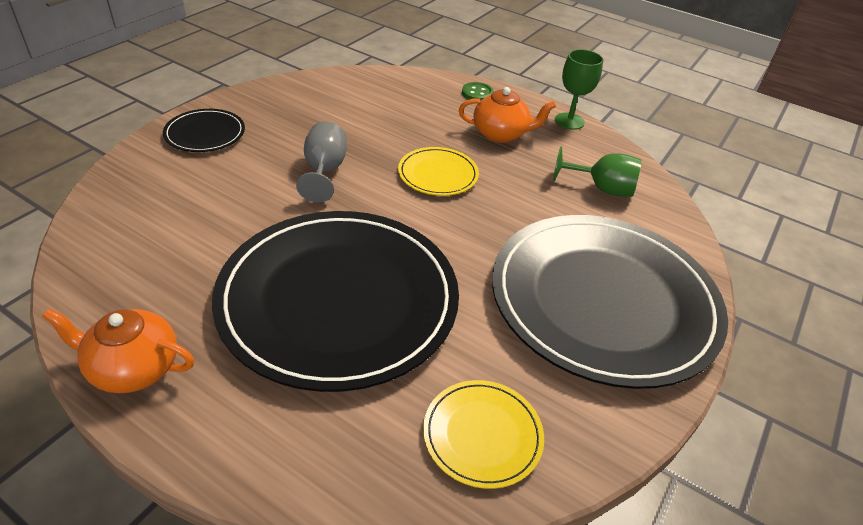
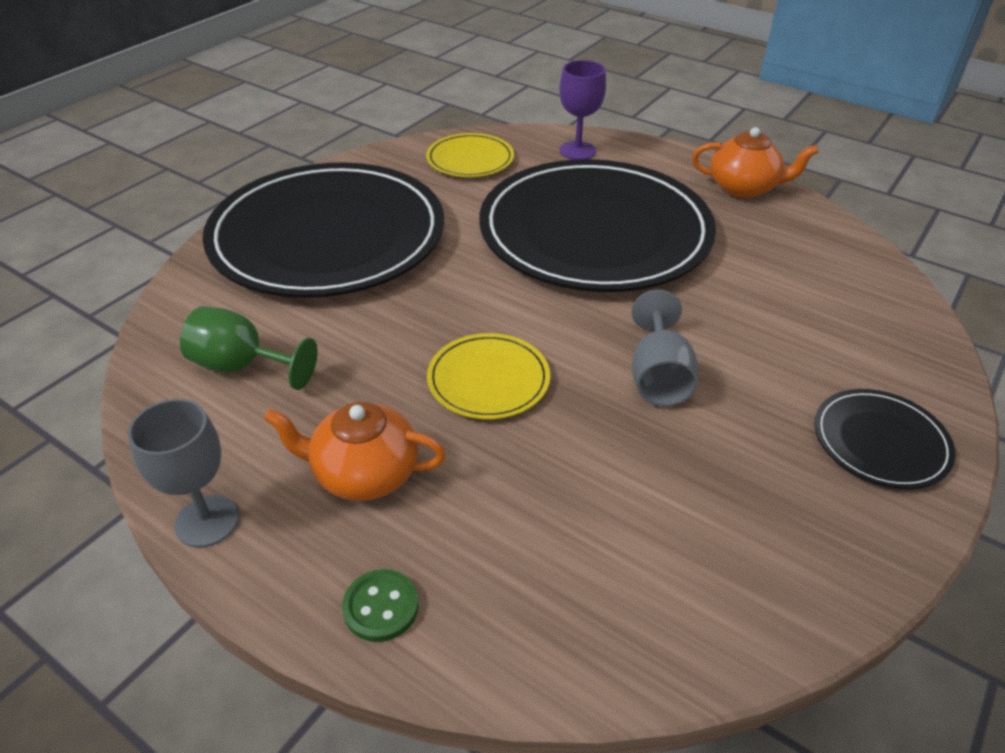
camera: 175 degrees left, 0 degrees up
green goblet [555,49,603,130] -> grey goblet [128,399,239,547]
none -> purple goblet [560,60,606,160]

